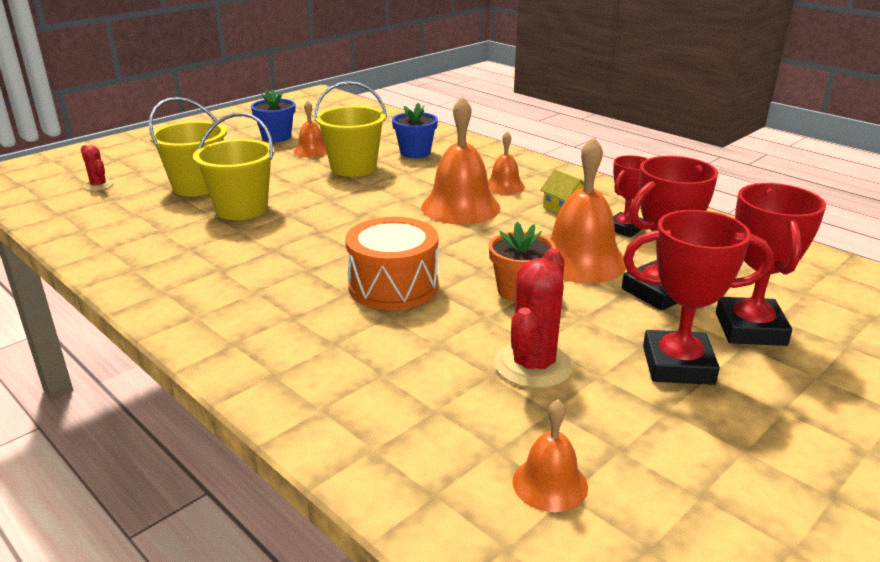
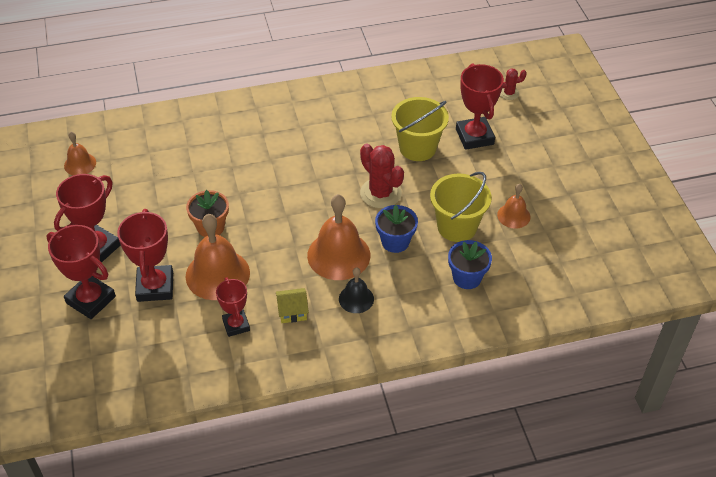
camera: 120 degrees right, 20 degrees up
yellow bucket [149,97,227,196] -> red trophy [456,64,504,150]
blue flower pot [251,90,295,142] -> blue flower pot moved to [375,205,418,253]
orange drum [345,217,439,310] -> none
orange bell [488,131,525,195] -> black bell [339,267,374,313]
red cactus [494,249,573,388] -> red cactus moved to [360,144,404,208]

